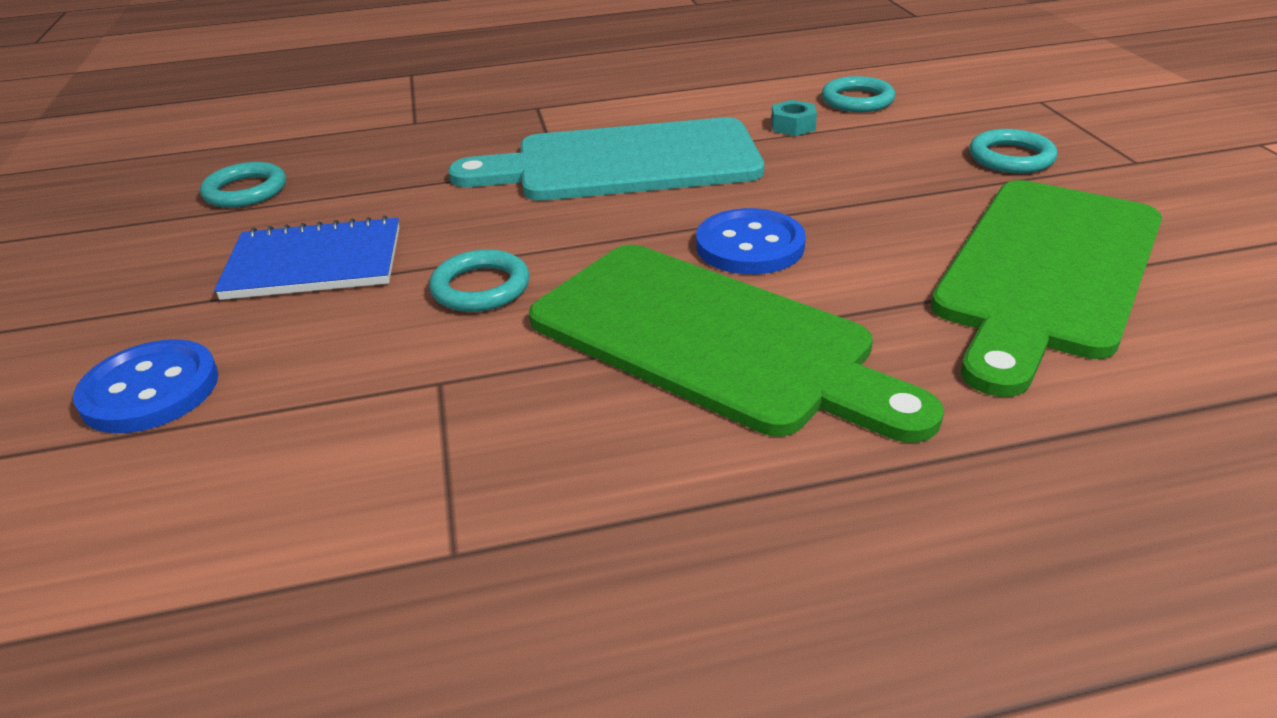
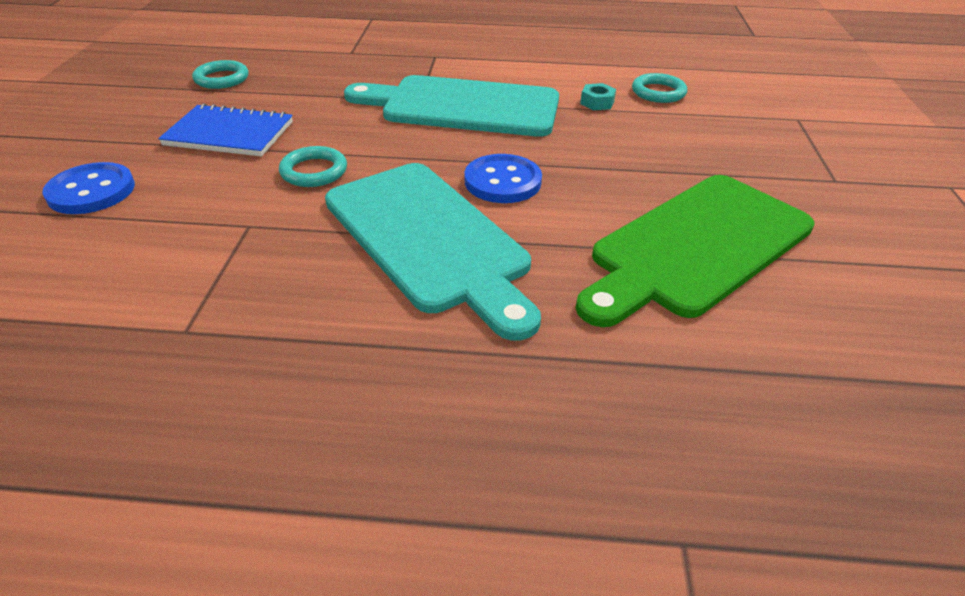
camera: 15 degrees right, 5 degrees up
green cutting board [529,245,944,443] -> turquoise cutting board [325,163,541,341]
turquoise ring [969,129,1057,173] -> none

